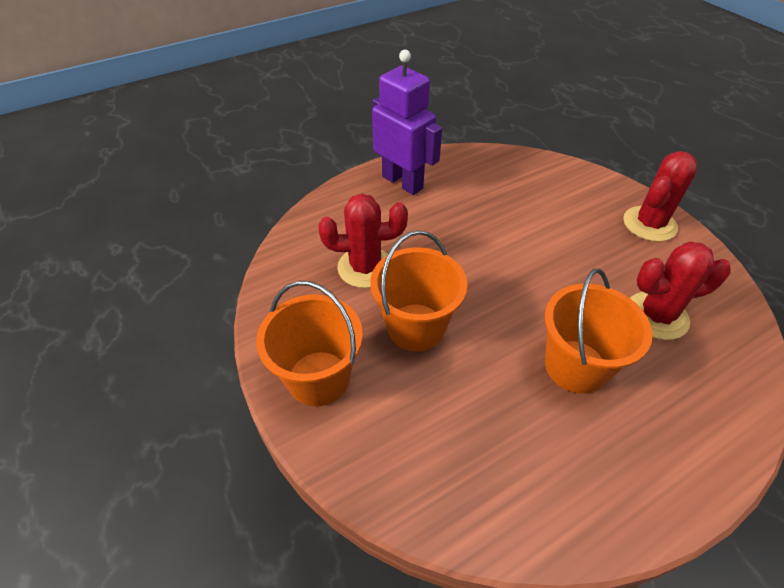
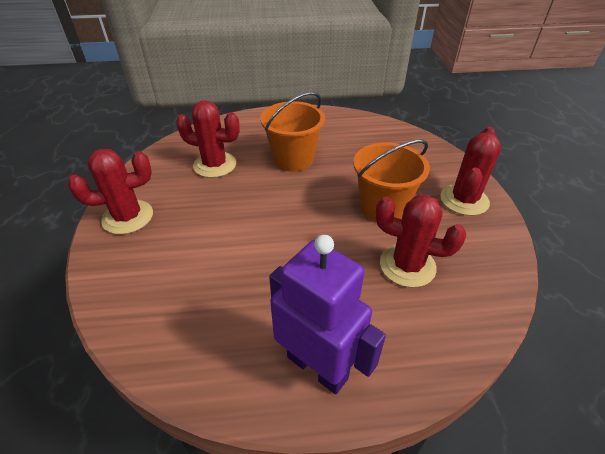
camera: 155 degrees left, 5 degrees down
orange bucket [256,281,363,406] -> red cactus [440,127,501,216]
purple robot [372,50,442,195] -> purple robot turned 150 degrees clockwise [269,235,386,395]

